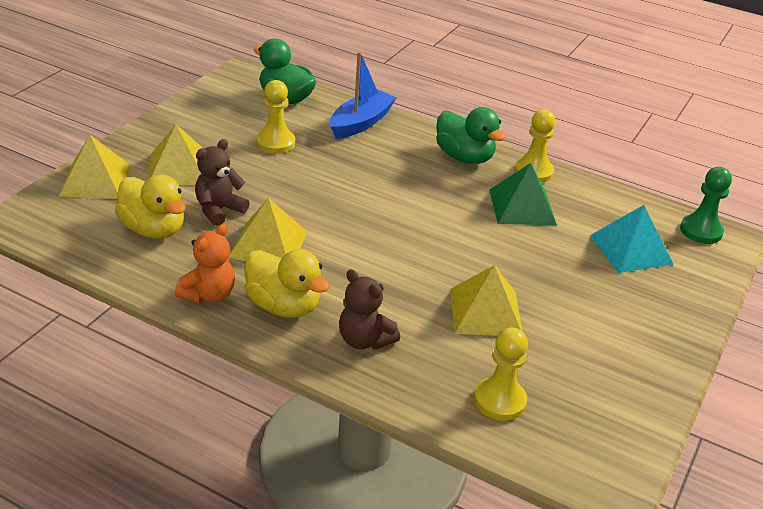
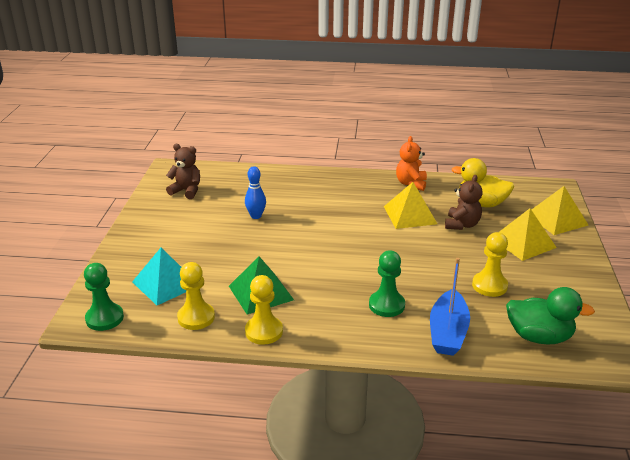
camera: 160 degrees right, 5 degrees down
yellow duck [244,249,330,318] -> none
brown teddy bear [339,269,400,350] -> brown teddy bear moved to [166,144,200,199]
green duck [436,107,506,164] -> none
yellow pyramid [450,265,523,336] -> blue bowling pin [245,166,266,219]
yellow pawn [474,327,528,421] -> yellow pawn moved to [177,262,215,330]
none -> green pawn [369,250,405,317]

